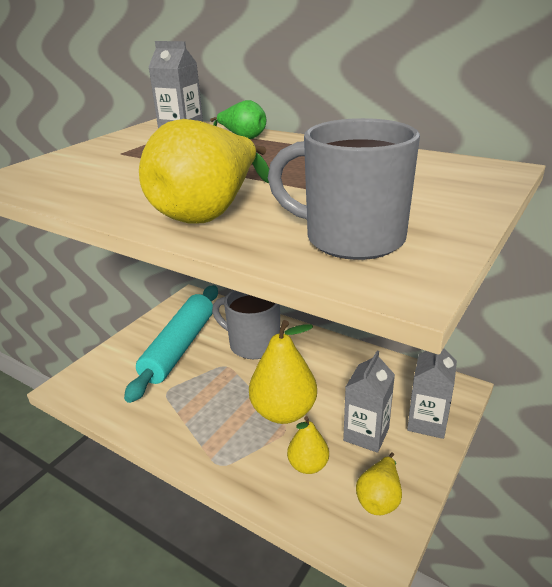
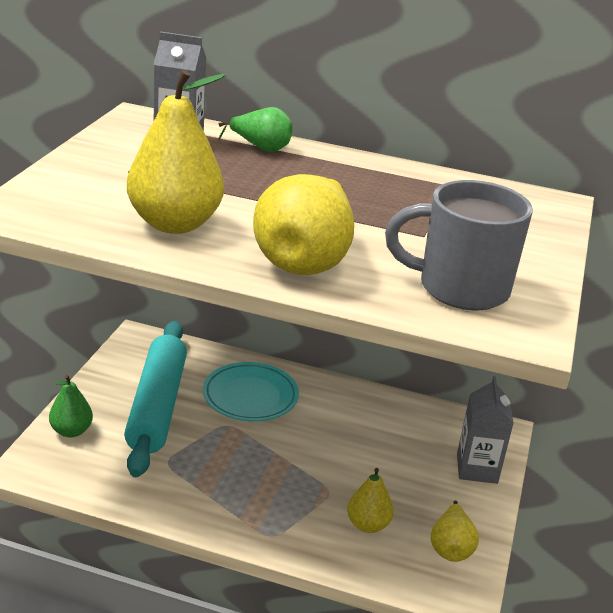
camera: 20 degrees left, 0 degrees up
grey mug [212,290,280,359] -> turquoise plate [203,362,299,421]
yellow pear [249,320,317,424] -> yellow pear moved to [127,70,226,234]
grey carton [343,351,395,453] -> none
none -> green pear [49,375,93,438]

